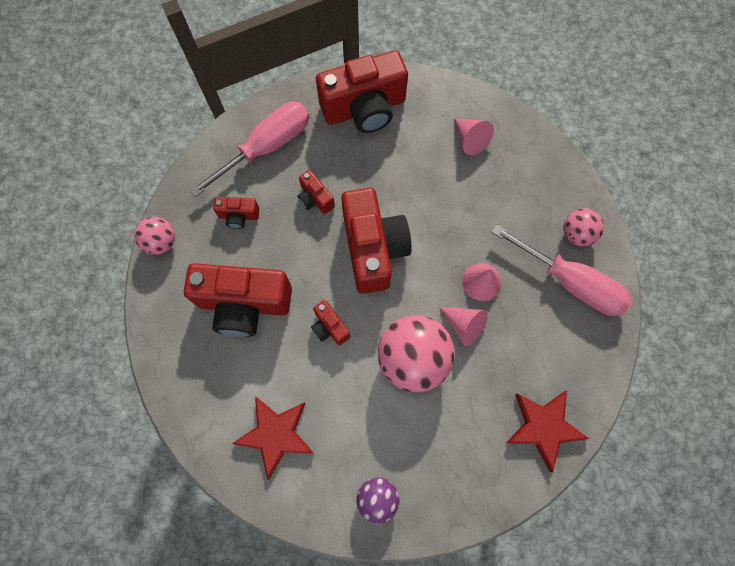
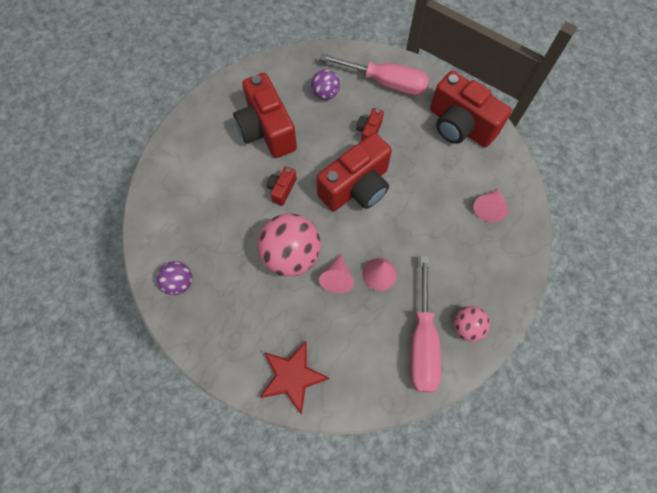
camera: 60 degrees right, 5 degrees down
pink ball [134,217,175,255] -> none
red camera [213,197,259,229] -> purple ball [311,69,340,100]
red star [232,397,313,480] -> none

